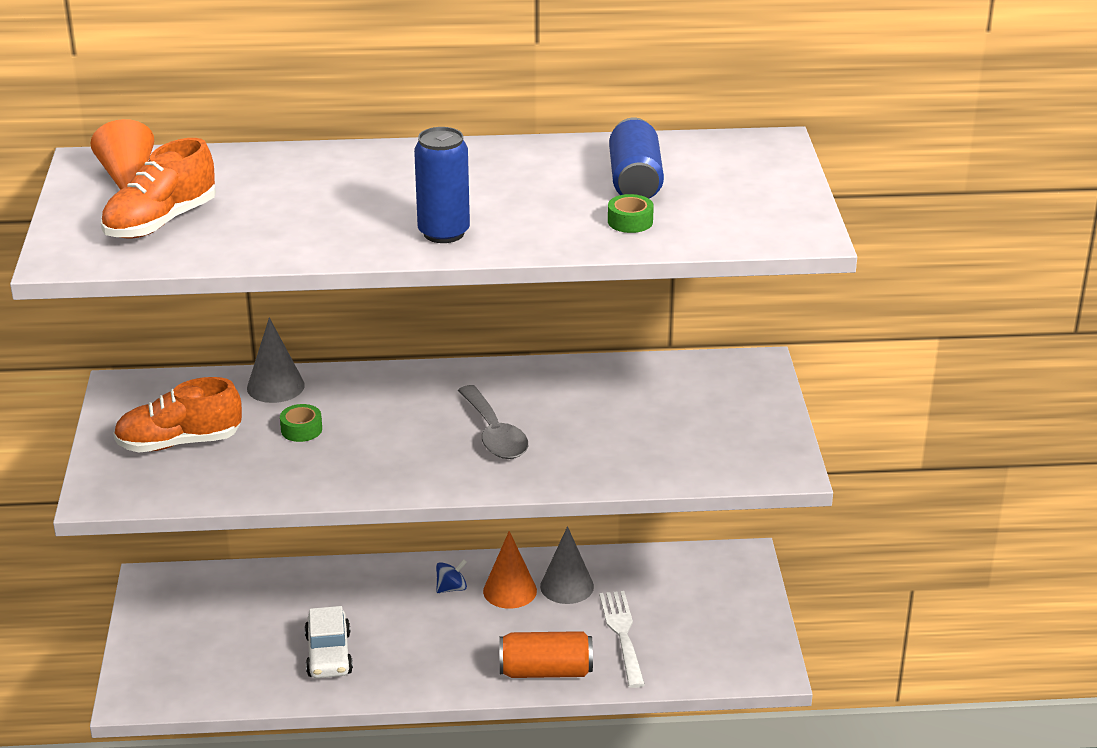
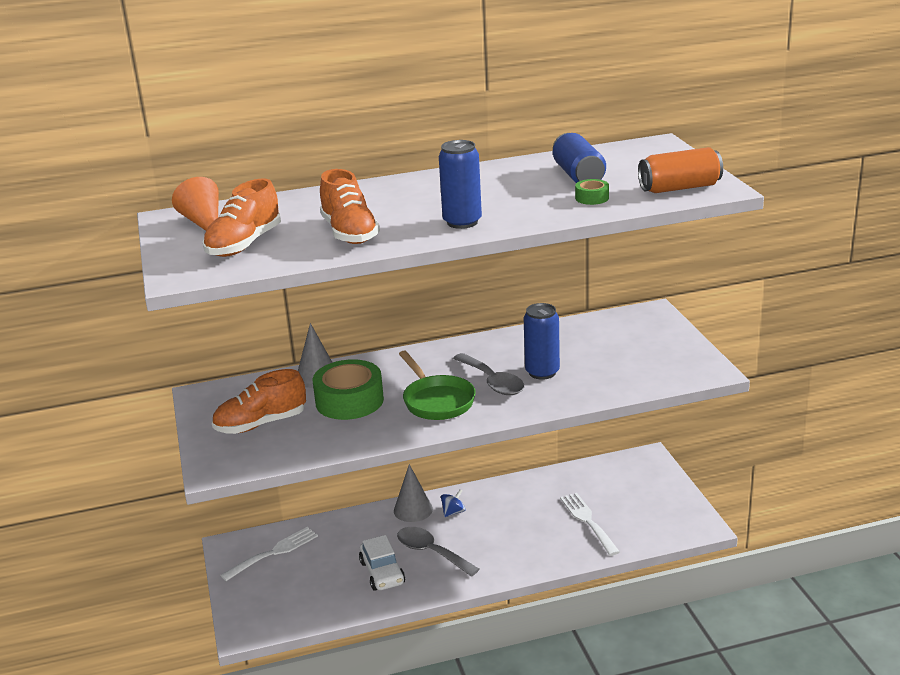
camera: 10 degrees left, 5 degrees down
green tape [280,404,322,442] -> green tape [313,359,384,420], size x2.20
orange cone [483,531,537,609] -> none
orange can [499,631,593,678] -> orange can moved to [638,147,723,193]
grey cone [540,526,594,604] -> grey cone moved to [394,464,433,522]
none -> white fork [220,527,318,581]
none -> orange shoe [320,169,380,244]
none -> grey spoon [397,527,479,577]
none -> green pan [399,351,476,420]
none -> blue can [524,303,560,380]

